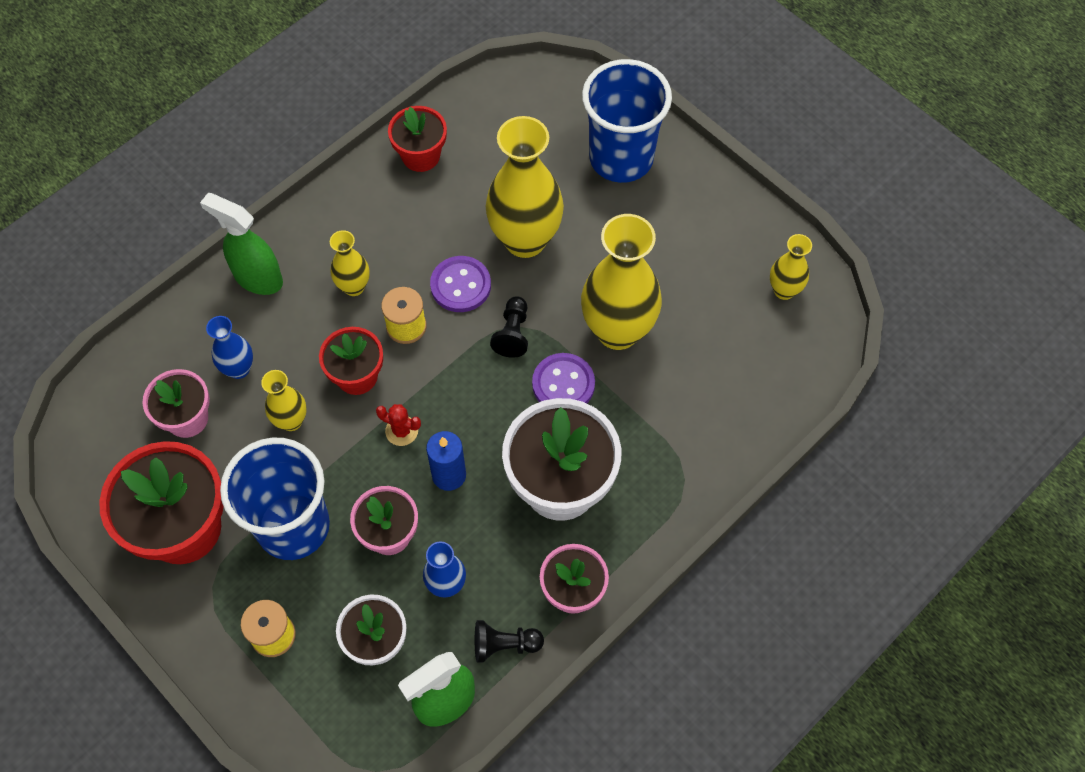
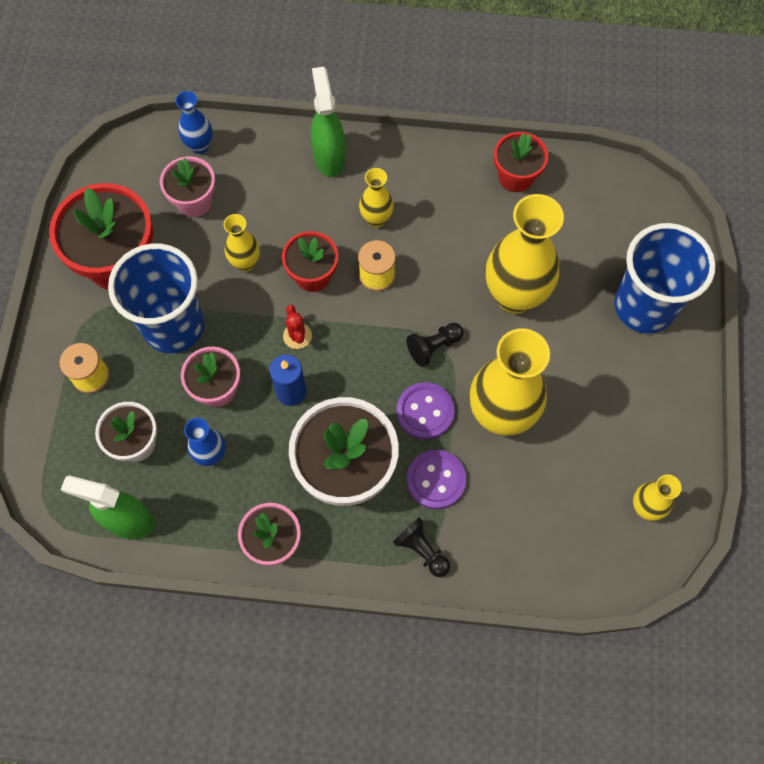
camera: 50 degrees right, 5 degrees up
blue vase [206,316,253,379] -> blue vase moved to [175,91,213,154]
purple button [430,256,491,312] -> purple button moved to [407,450,466,509]
black pawn [475,620,544,662] -> black pawn moved to [393,517,450,577]

